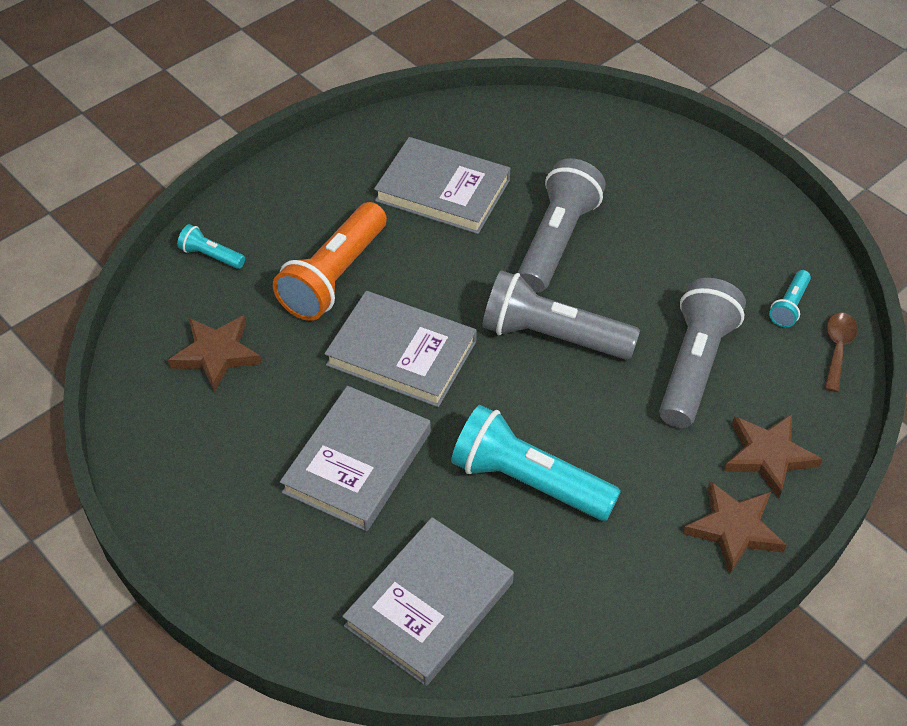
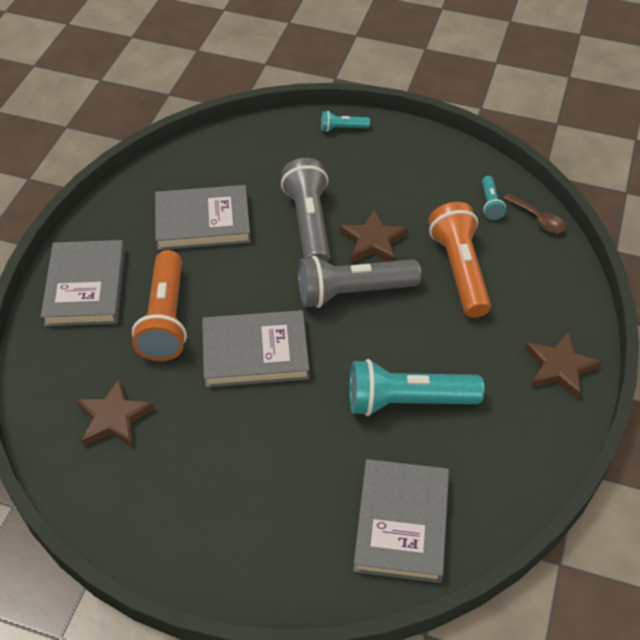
camera: 30 degrees left, 0 degrees up
turquoise flashlight [177,224,245,269] -> turquoise flashlight moved to [321,111,370,132]
grey book [280,386,431,532] -> grey book moved to [41,240,125,326]
grey flashlight [659,278,746,428] -> orange flashlight [428,202,491,318]
brown star [724,414,822,499] -> brown star moved to [340,210,408,263]
brown spoon [824,313,858,392] -> brown spoon turned 150 degrees clockwise [503,193,566,233]

